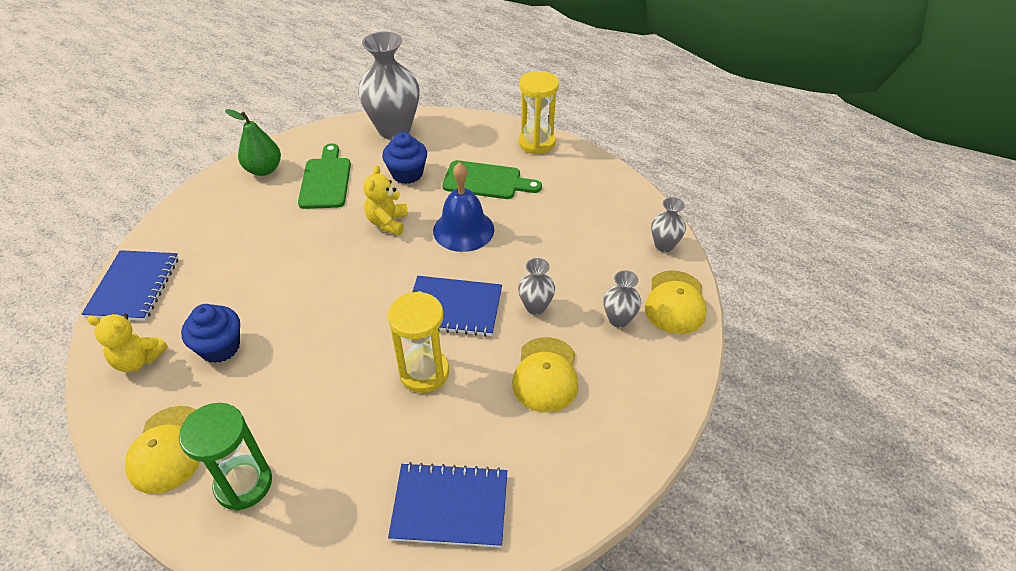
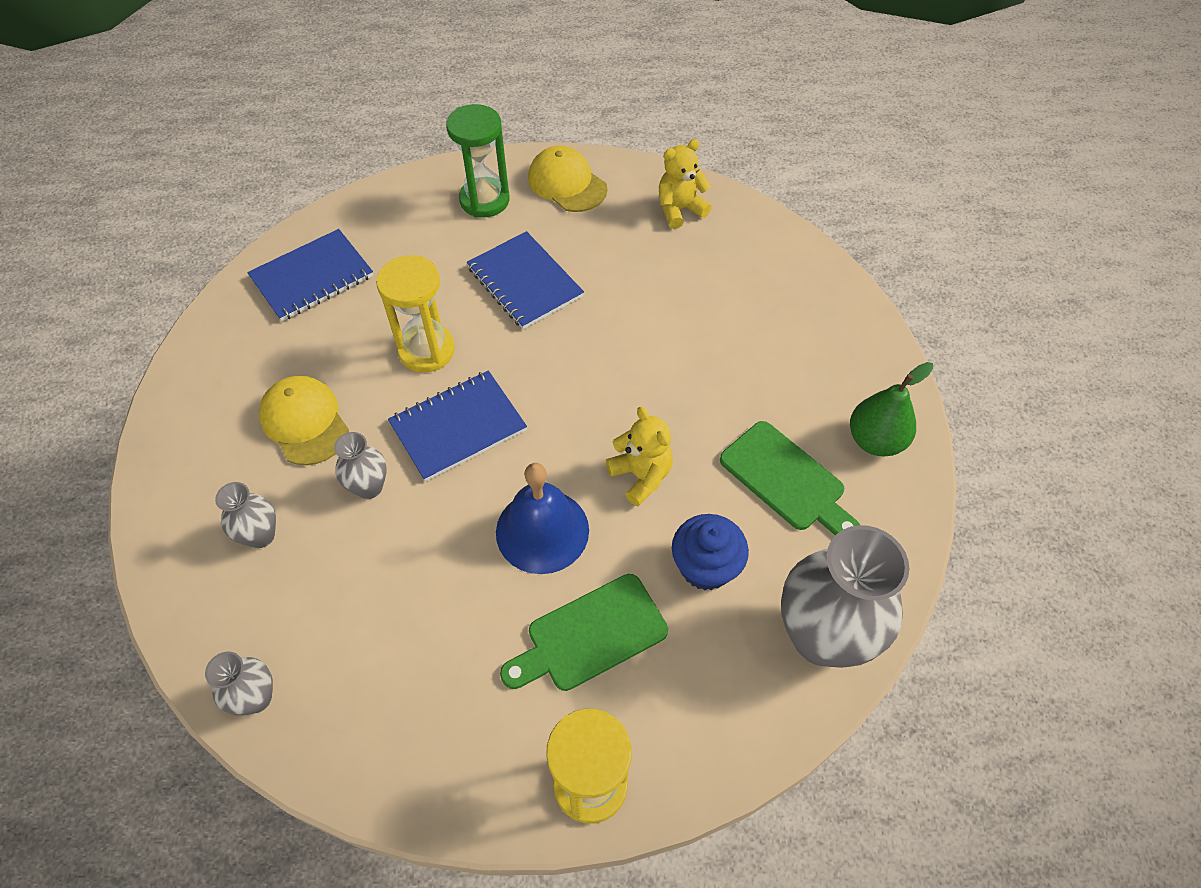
camera: 140 degrees right, 10 degrees up
blue notebook [82,250,179,321] -> blue notebook moved to [467,231,584,329]
blue cupcake [181,304,240,363] -> none
yellow cap [645,271,707,334] -> none

